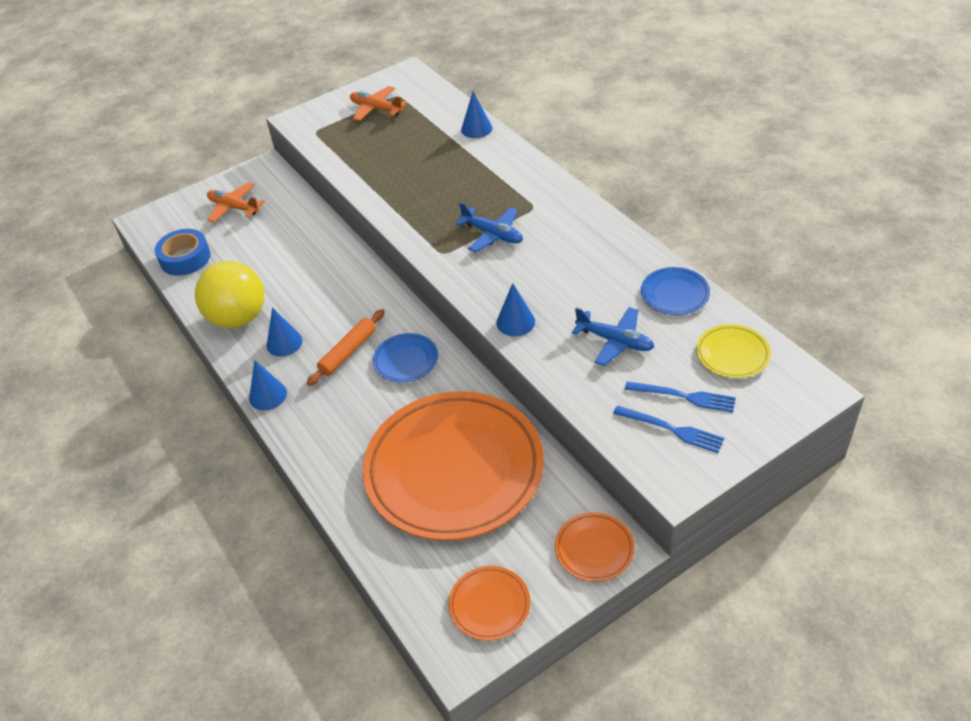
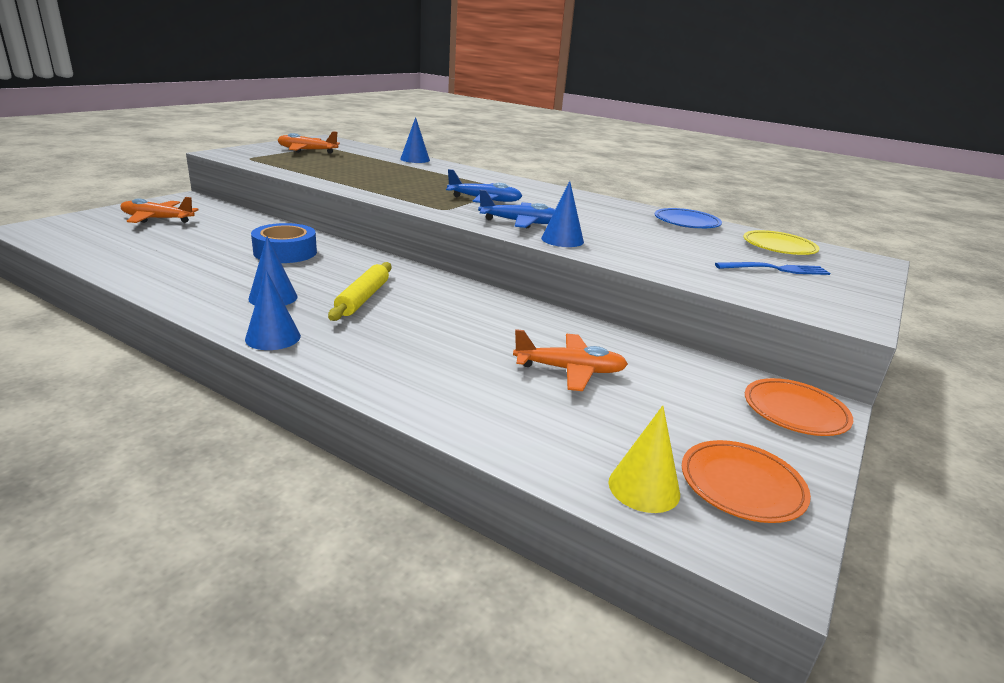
camera: 30 degrees left, 20 degrees down
blue tape [155,229,211,276] -> blue tape moved to [251,223,317,263]
yellow ball [195,261,265,328] -> none
orange rolling pin [307,309,385,386] -> yellow rolling pin [328,262,392,321]
orange plate [362,391,544,541] -> orange plane [513,329,628,391]
blue plate [373,333,438,383] -> none
blue plane [572,307,654,366] -> blue plane moved to [478,190,555,228]
blue fork [613,406,724,453] -> none
none -> yellow cone [608,406,680,513]

